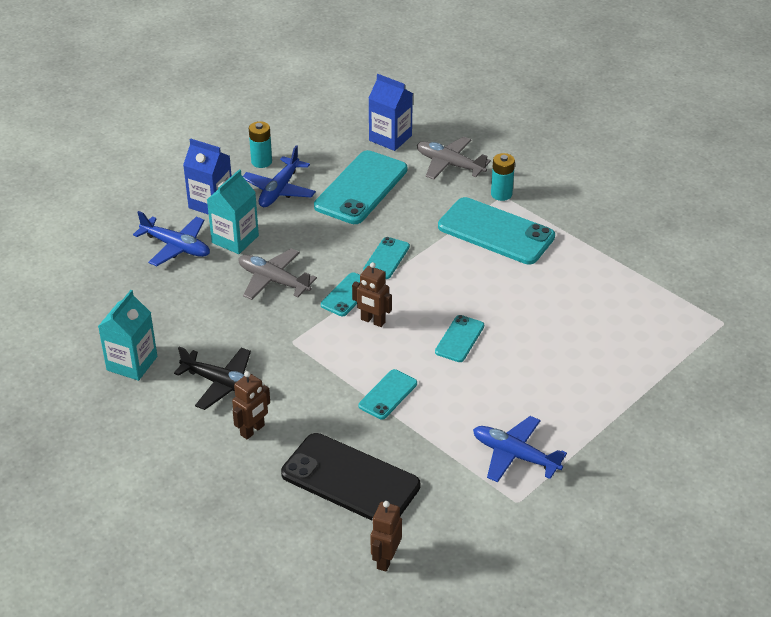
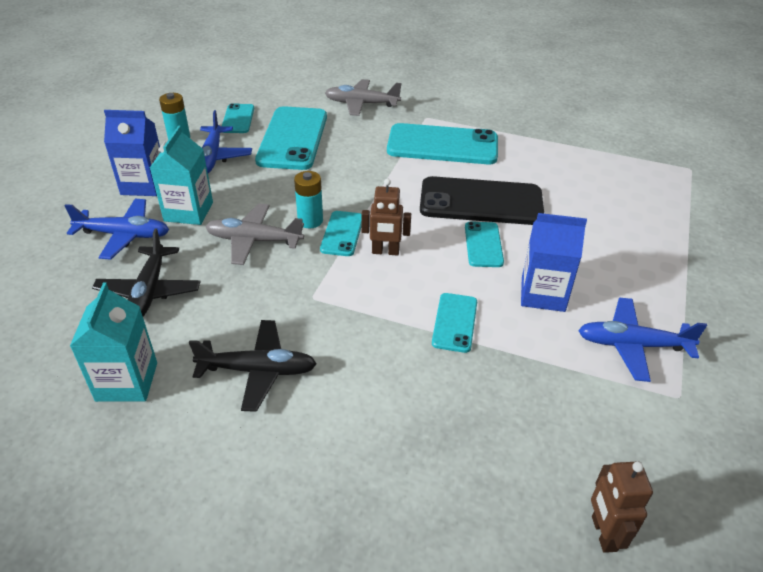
camera: 25 degrees left, 0 degrees up
brown robot [232,371,270,439] -> none
black phone [281,433,420,521] -> black phone moved to [420,176,544,225]
turquoise phone [363,237,410,279] -> turquoise phone moved to [222,103,254,133]
blue carton [368,74,413,151] -> blue carton moved to [521,213,587,312]
turquoise battery [491,153,515,201] -> turquoise battery moved to [294,171,323,228]
none -> black plane [92,228,200,316]

